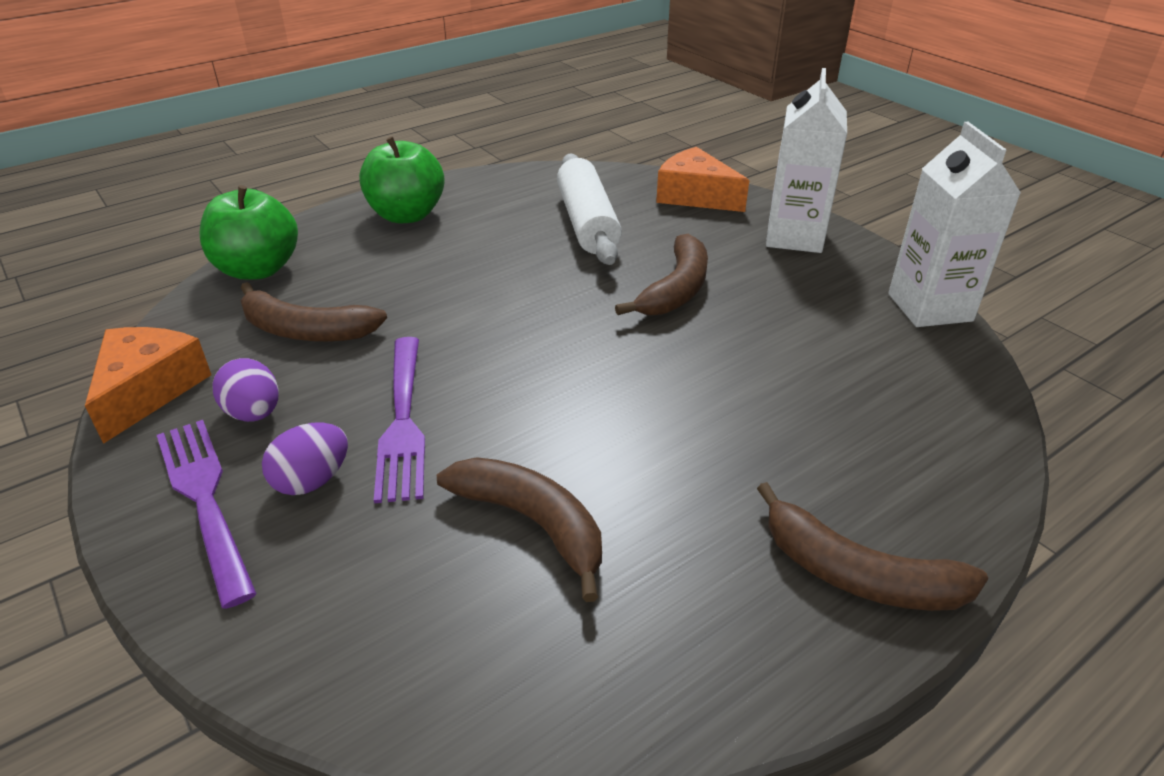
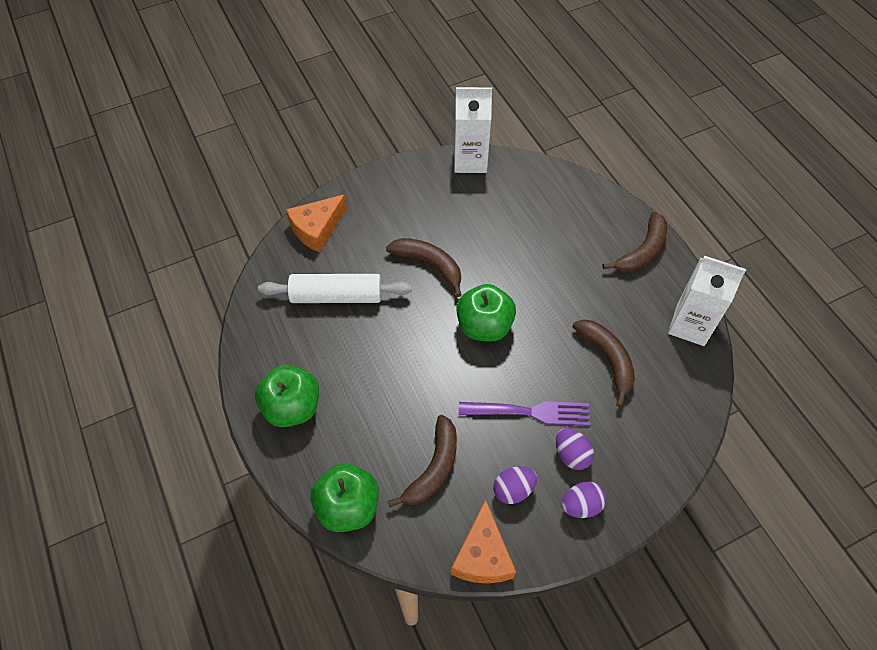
camera: 80 degrees left, 20 degrees up
orange cheese [85,327,211,444] -> orange cheese turned 105 degrees counterclockwise [451,499,516,583]
purple fork [157,420,257,609] -> purple egg [562,481,606,518]
brown banana [437,457,602,602] -> brown banana turned 105 degrees clockwise [572,319,635,407]
white carton [766,68,847,253] -> white carton moved to [668,256,746,346]
none -> green apple [456,284,516,342]

